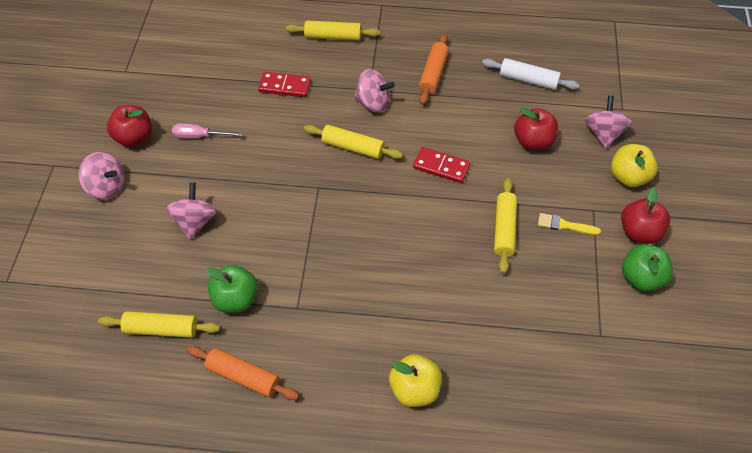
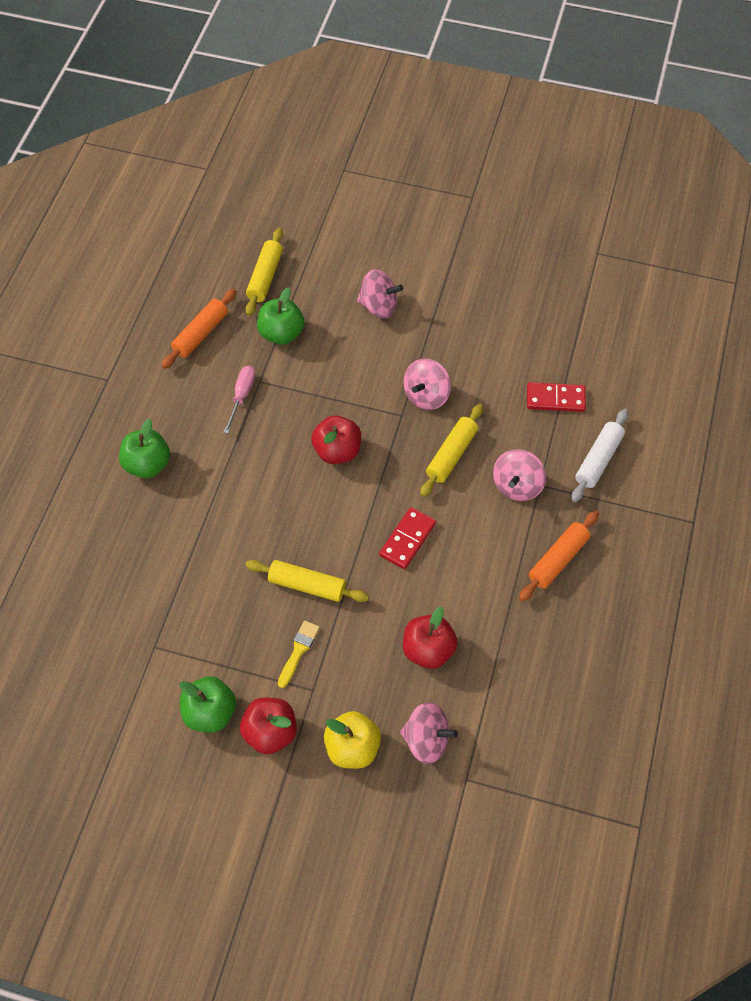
camera: 100 degrees right, 5 degrees up
pink spinning top [78,152,125,200] -> pink spinning top moved to [403,358,451,410]
red apple [107,105,152,147] -> red apple moved to [311,415,361,464]
pink screwdriver [172,123,243,139] -> pink screwdriver moved to [223,366,256,434]
red domino [258,72,311,97] -> red domino turned 75 degrees clockwise [527,382,586,412]
yellow rolling pin [285,21,380,41] -> none
yellow apple [389,354,442,407] -> green apple [119,419,170,478]
orange rolling pin [419,33,449,105] -> orange rolling pin turned 75 degrees counterclockwise [519,510,599,601]
white rolling pin [482,58,579,90] -> white rolling pin moved to [571,409,628,502]

